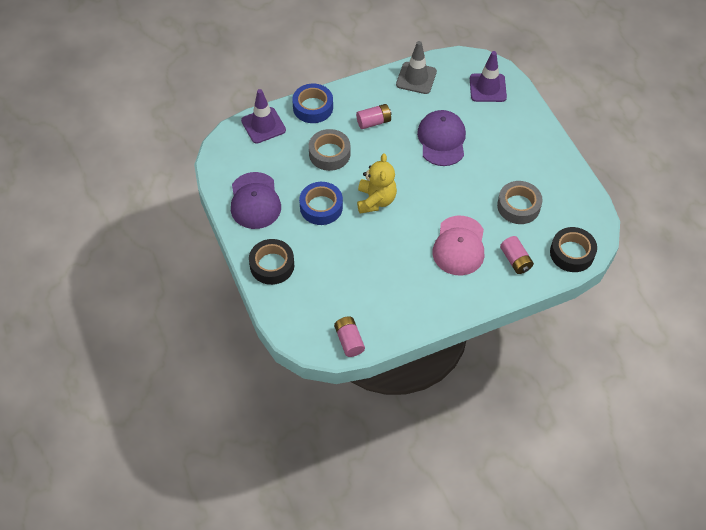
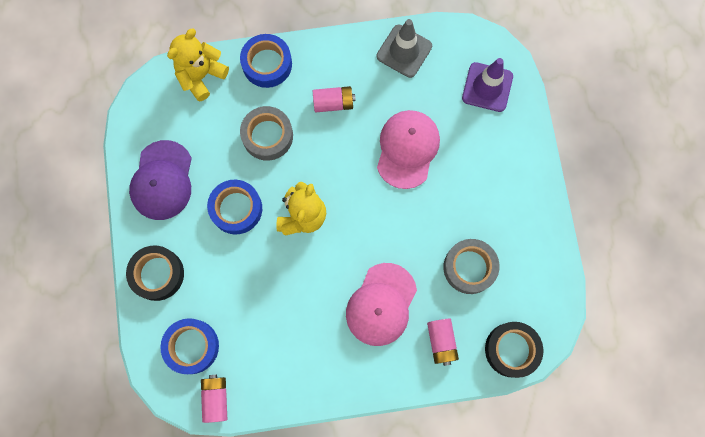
camera: 15 degrees right, 20 degrees up
purple traffic cone [241,89,286,144] -> yellow teddy bear [167,28,229,102]
purple cap [417,110,466,166] -> pink cap [377,110,440,189]
none -> blue tape [160,318,219,374]

